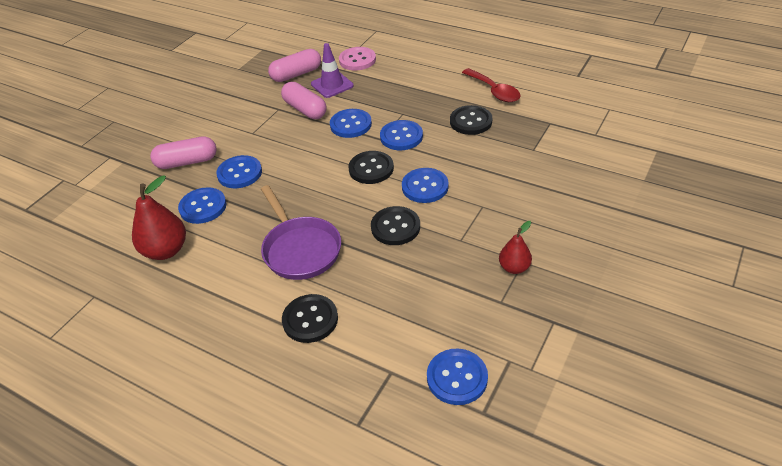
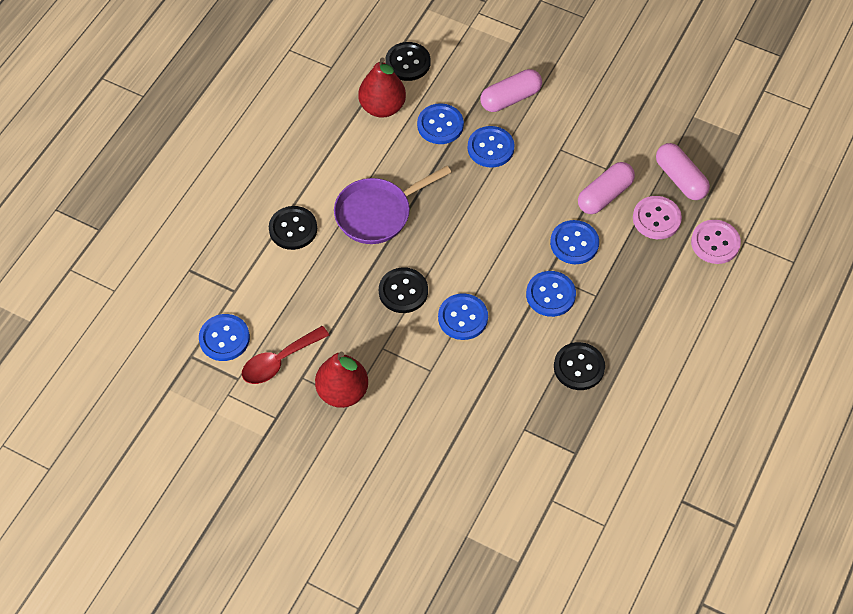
camera: 85 degrees right, 15 degrees up
pink capsule [150,136,217,169] -> pink capsule turned 75 degrees clockwise [480,69,542,112]
purple traffic cone [311,43,354,98] -> pink button [633,196,682,239]
black button [348,151,394,184] -> black button moved to [385,42,431,81]
red spoon [462,68,520,102] -> red spoon moved to [242,326,329,384]
red pear [499,221,532,274] -> red pear [315,351,368,408], size x1.69

